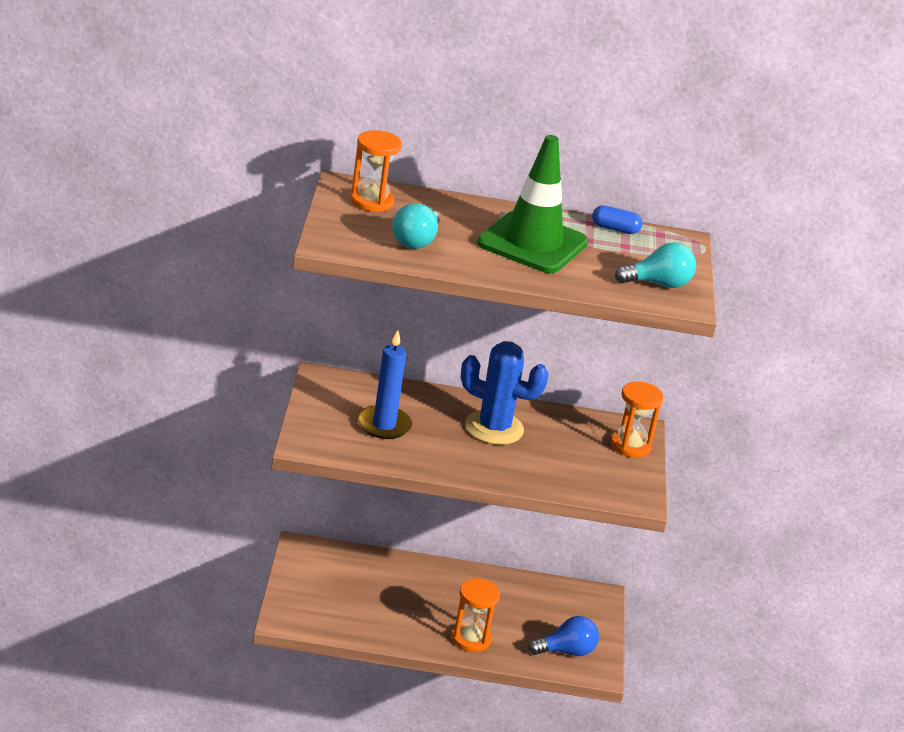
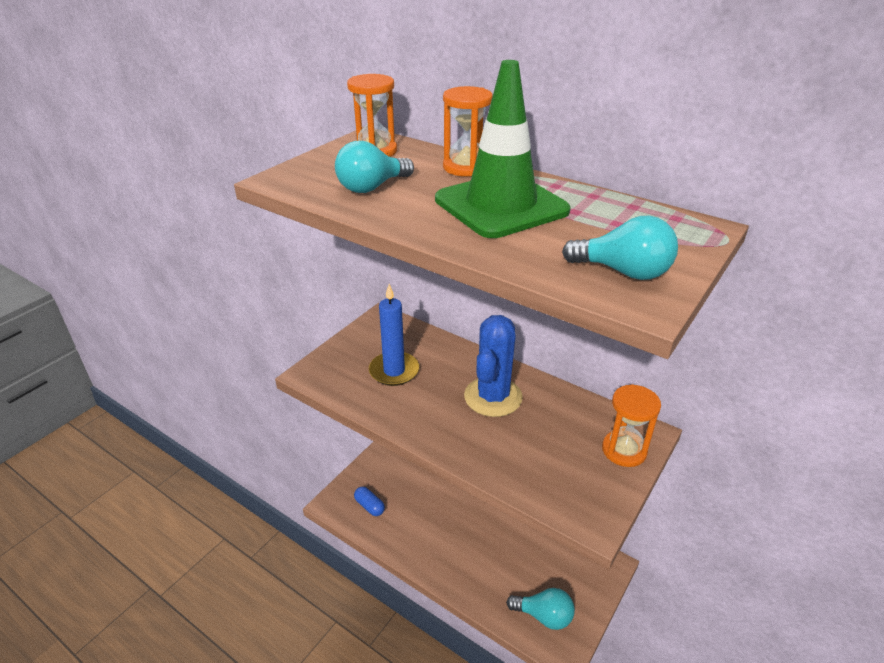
camera: 35 degrees right, 5 degrees up
orange hourglass [452,578,500,652] -> orange hourglass moved to [443,86,493,177]
blue cactus [461,341,549,445] -> blue cactus turned 60 degrees clockwise [464,315,523,417]
blue light bulb [528,616,599,656] -> turquoise light bulb [506,588,575,630]
blue capsule [592,205,643,234] -> blue capsule moved to [354,487,385,516]

